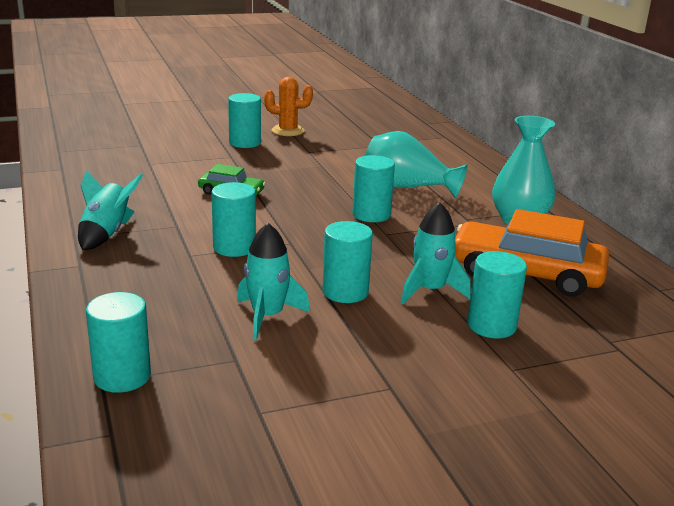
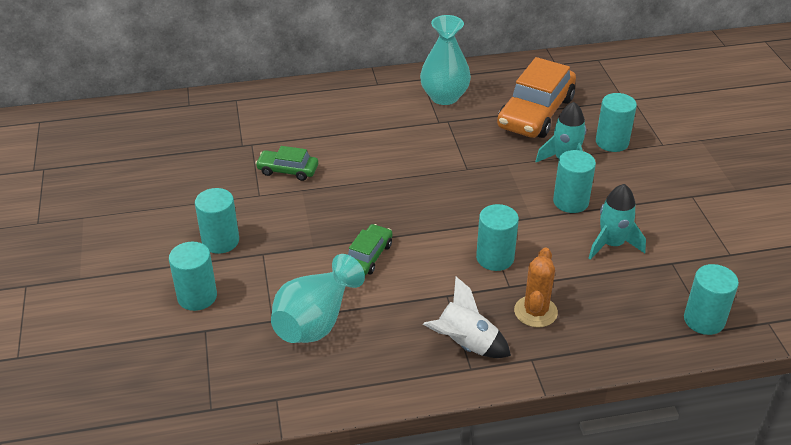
camera: 80 degrees left, 15 degrees up
turquoise rocket [78,170,143,250] -> white rocket [423,277,511,358]
orange cactus [264,77,313,136] -> orange cactus moved to [514,247,558,328]
turquoise cylinder [352,155,395,222] -> turquoise cylinder moved to [169,242,217,311]
turquoise vase [365,131,468,198] -> turquoise vase moved to [271,254,365,343]
none -> green car [255,146,318,181]

